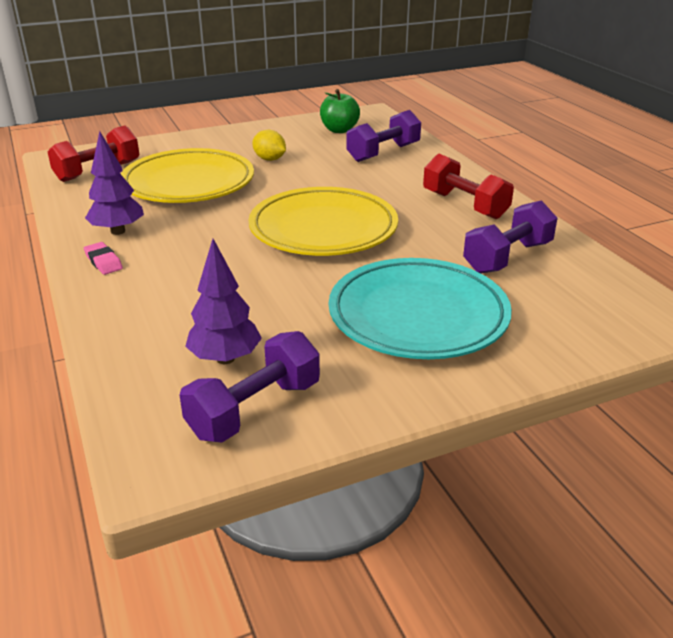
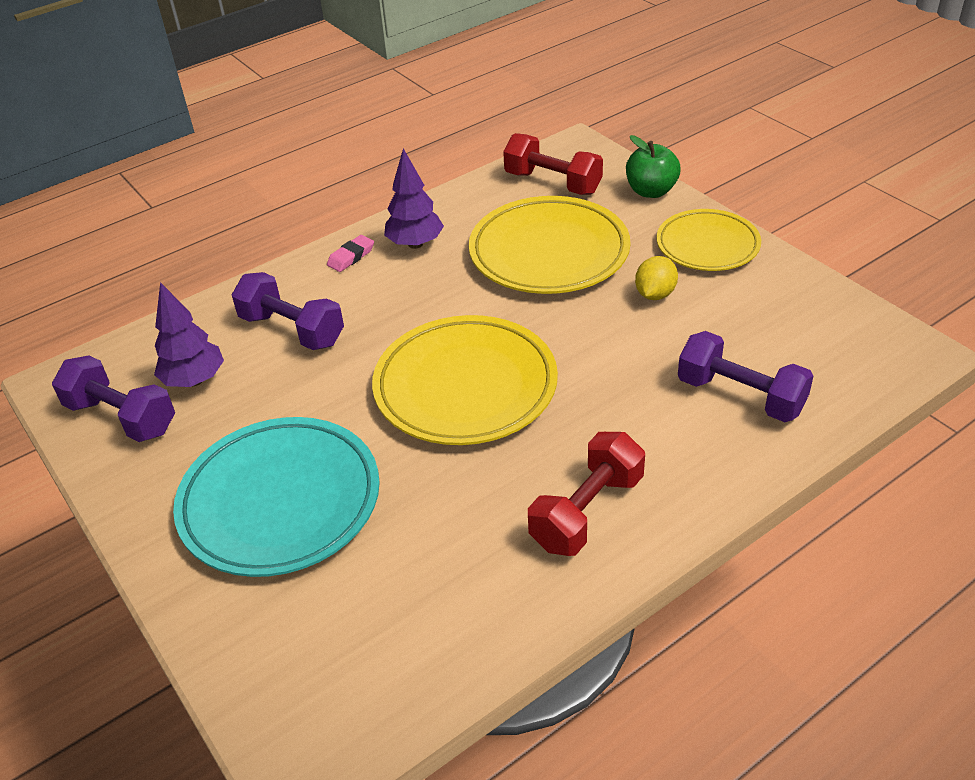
camera: 80 degrees right, 10 degrees up
green apple [320,89,360,133] -> green apple moved to [626,135,681,198]
purple dumbbell [463,200,558,273] -> purple dumbbell moved to [232,272,344,350]
none -> yellow plate [656,209,761,271]

